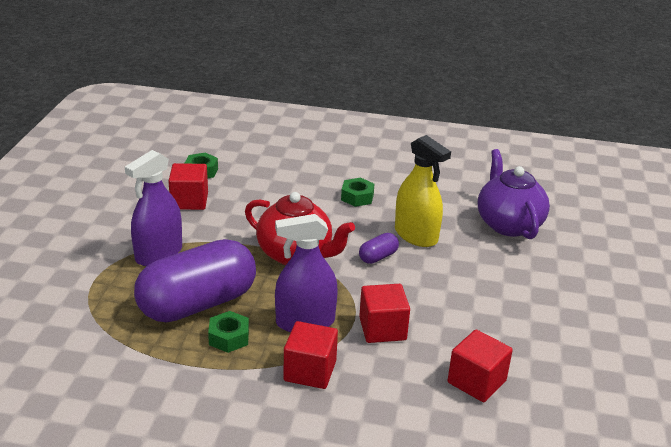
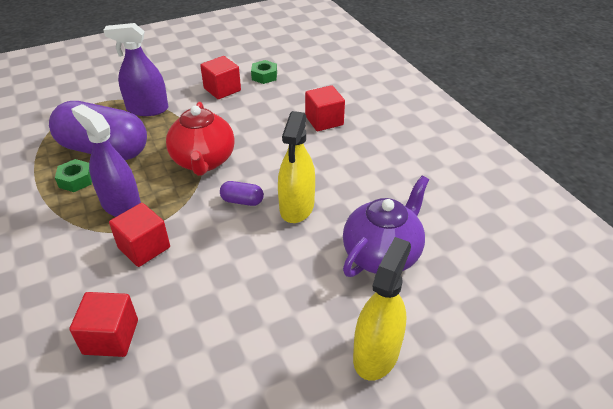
camera: 55 degrees right, 10 degrees up
red cube [283,321,338,389] -> red cube moved to [305,85,345,131]
green nut [341,178,374,207] -> none
none -> yellow spray bottle [353,237,411,381]

